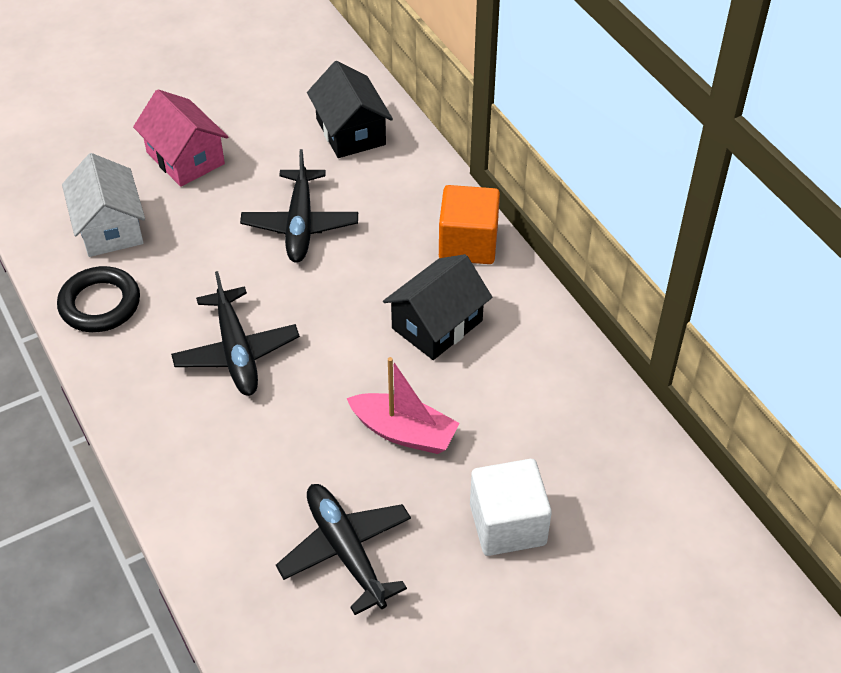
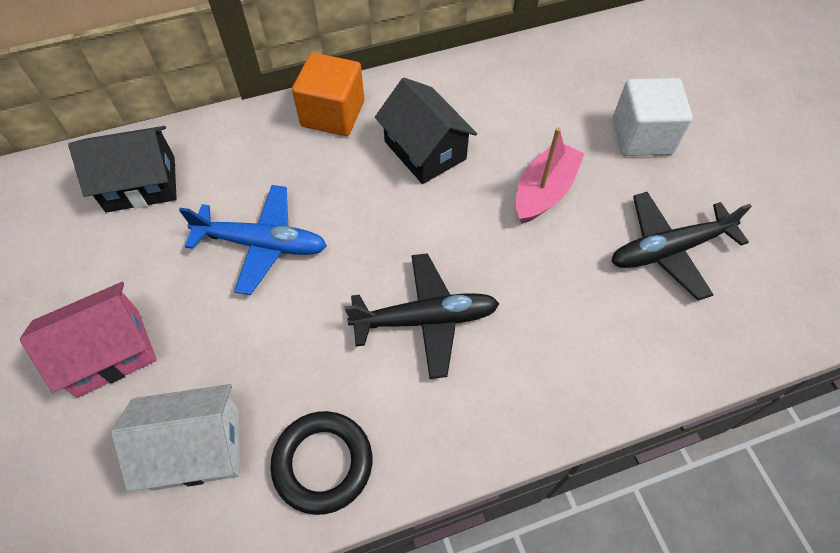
camera: 80 degrees left, 10 degrees up
black plane [240,149,358,263] -> blue plane [179,185,327,295]

